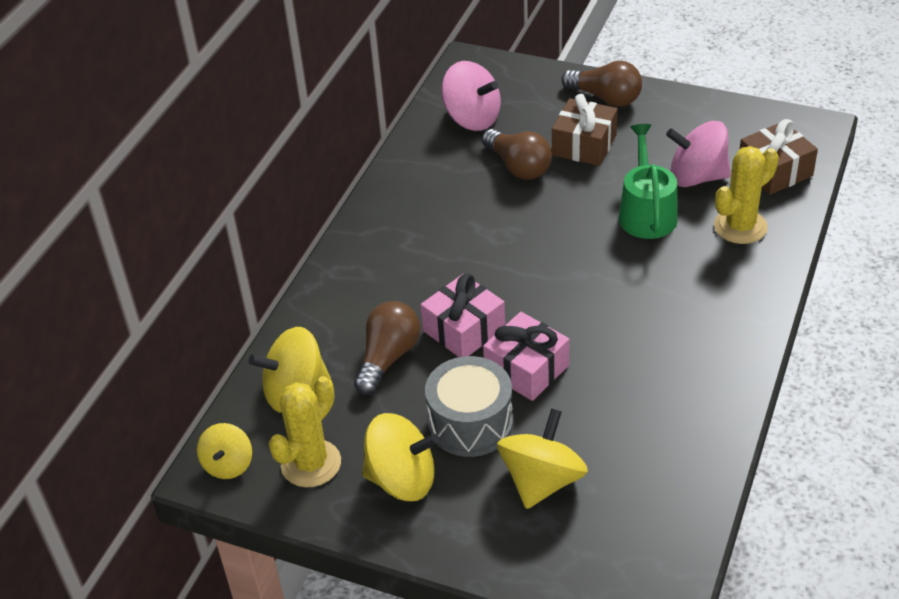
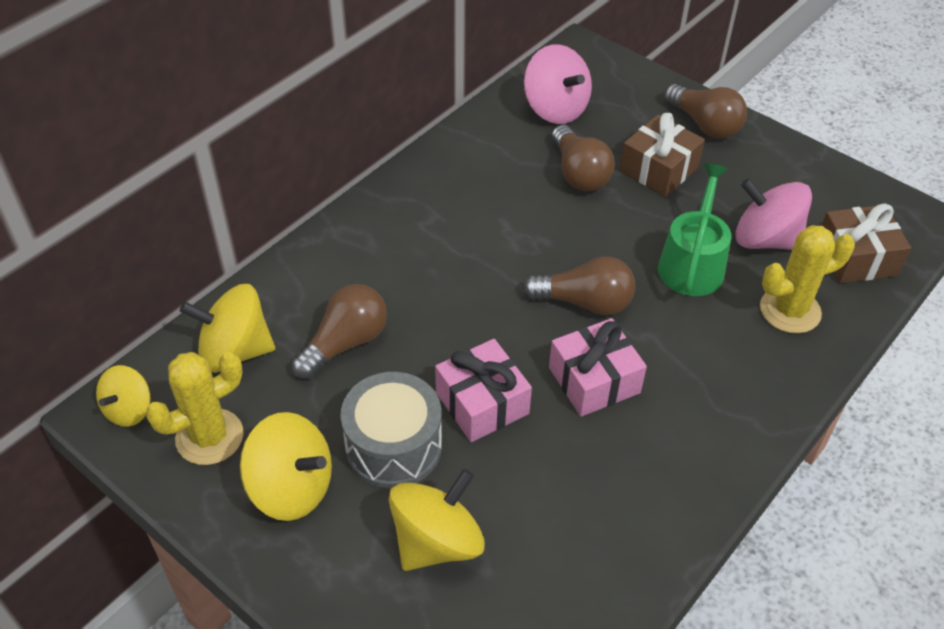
camera: 15 degrees right, 5 degrees up
pink gift [421,273,505,357] -> pink gift moved to [549,318,647,417]
none -> brown light bulb [523,257,635,315]

